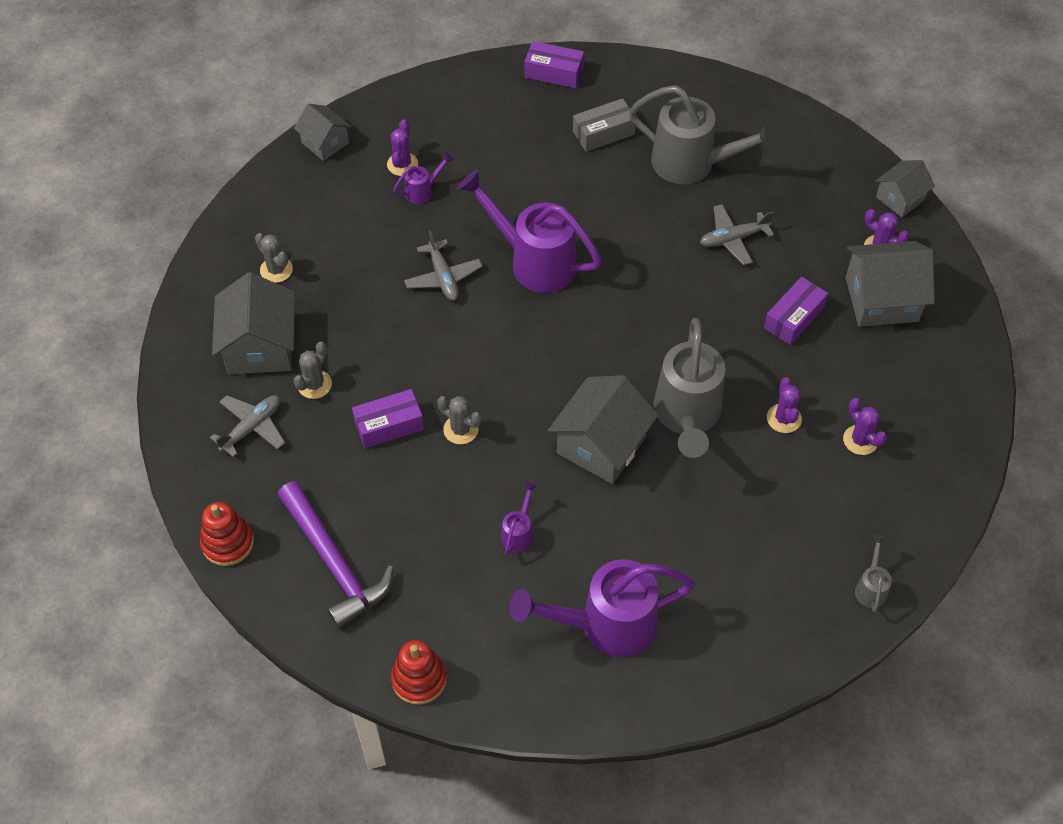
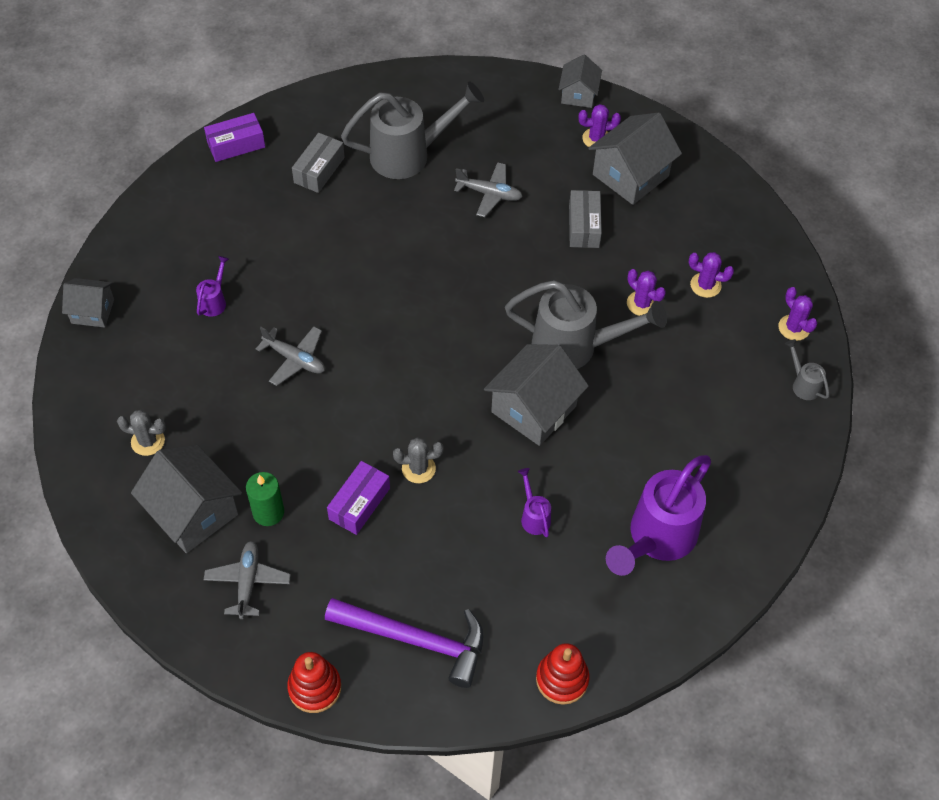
camera: 40 degrees left, 0 degrees up
grey cactus [293,341,332,399] -> green candle [246,472,284,526]
purple cactus [387,119,418,176] -> purple cactus moved to [778,287,817,341]
purple watering can [457,170,602,293] -> none
grey house [548,375,658,484] -> grey house turned 45 degrees clockwise [484,344,589,446]
grey watering can [654,318,726,458] -> grey watering can turned 45 degrees counterclockwise [505,280,667,369]
grey plane [700,204,774,265] -> grey plane turned 105 degrees counterclockwise [454,162,523,217]
purple box [764,277,828,345] -> grey box [569,190,602,248]

